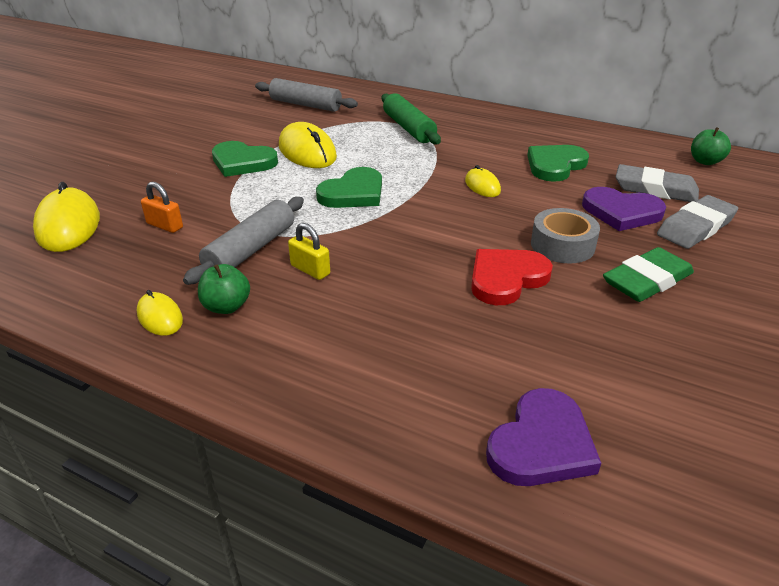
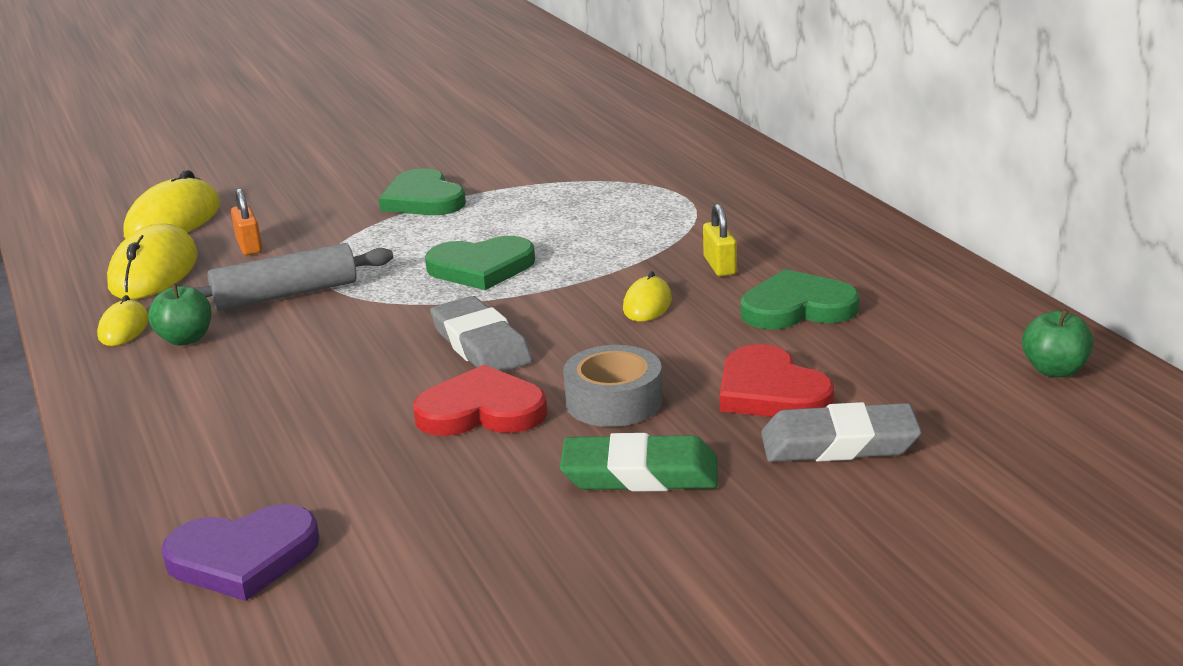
camera: 40 degrees right, 10 degrees down
grey rolling pin [255,78,358,112] -> none
yellow mouse [279,122,337,168] -> yellow mouse moved to [107,223,198,300]
yellow padlock [288,223,330,280] -> yellow padlock moved to [703,203,737,276]
green rolling pin [382,93,441,144] -> none
purple heart [582,187,666,231] -> red heart [720,344,834,417]
grey eraser [615,164,699,202] -> grey eraser moved to [430,296,533,372]

